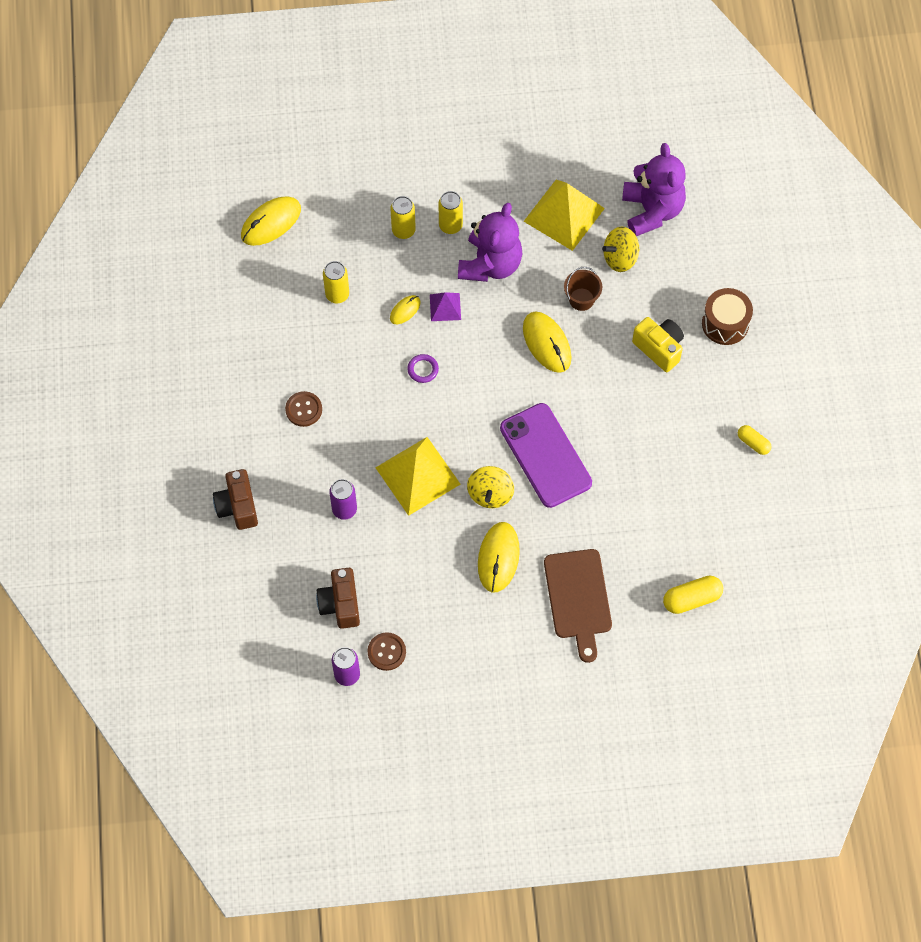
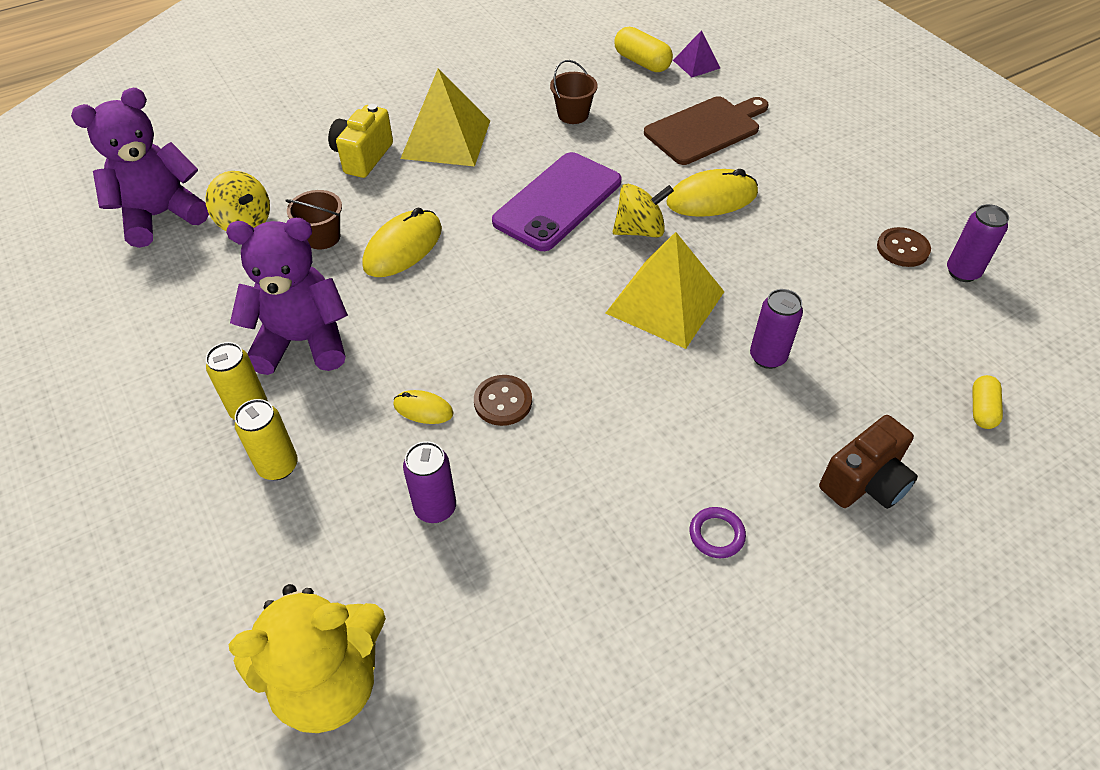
camera: 115 degrees left, 15 degrees down
yellow mouse [241,196,301,246] -> yellow teddy bear [229,584,386,733]
brown button [285,391,322,427] -> brown button moved to [474,375,532,426]
brown camera [316,568,360,629] -> none
yellow can [323,261,349,303] -> purple can [403,441,456,523]
purple ring [407,354,439,383] -> purple ring moved to [690,507,746,558]
purple pyramid [430,292,461,321] -> purple pyramid moved to [673,30,720,77]
yellow pyramid [523,180,605,251] -> yellow pyramid moved to [400,69,490,167]
brown drum [702,288,753,345] -> none
yellow capsule [738,425,771,455] -> yellow capsule moved to [972,375,1003,429]
none -> brown bucket [550,60,598,124]

